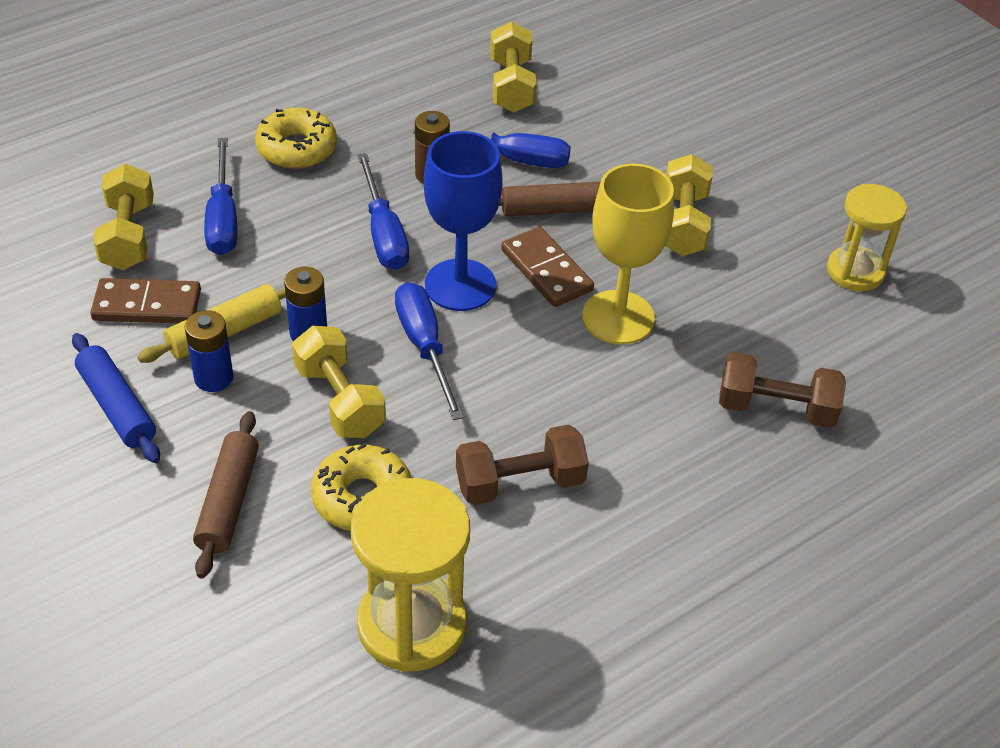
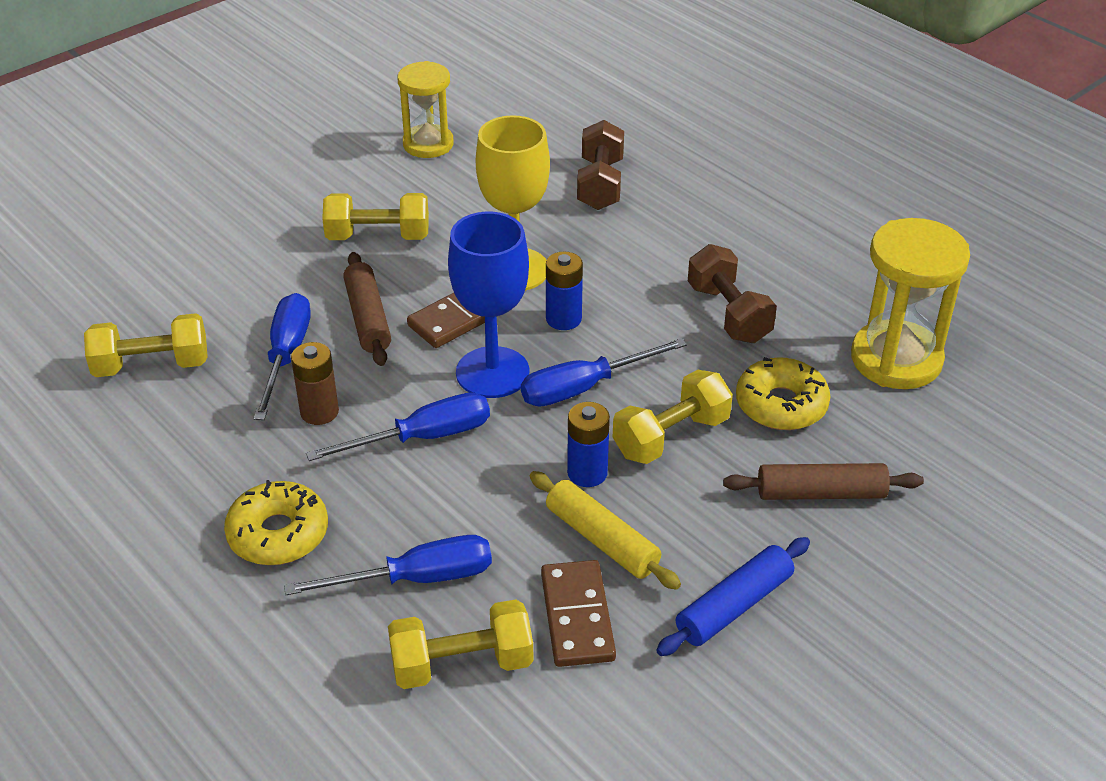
camera: 95 degrees left, 5 degrees down
blue battery [185,310,233,392] -> blue battery moved to [546,252,583,330]

